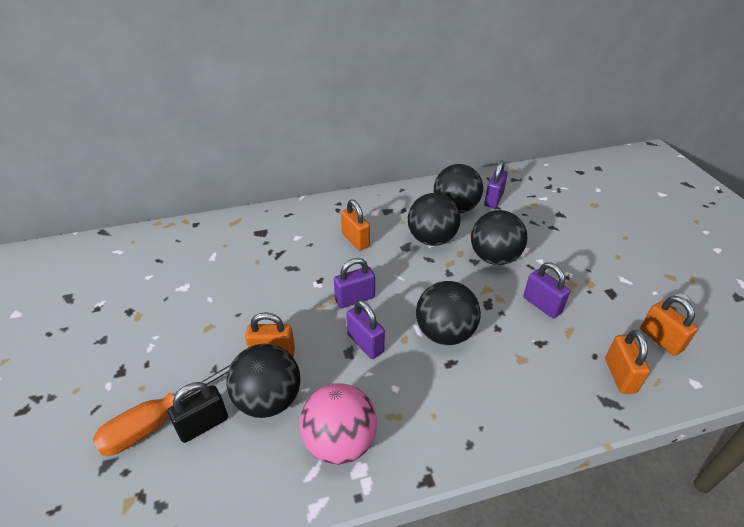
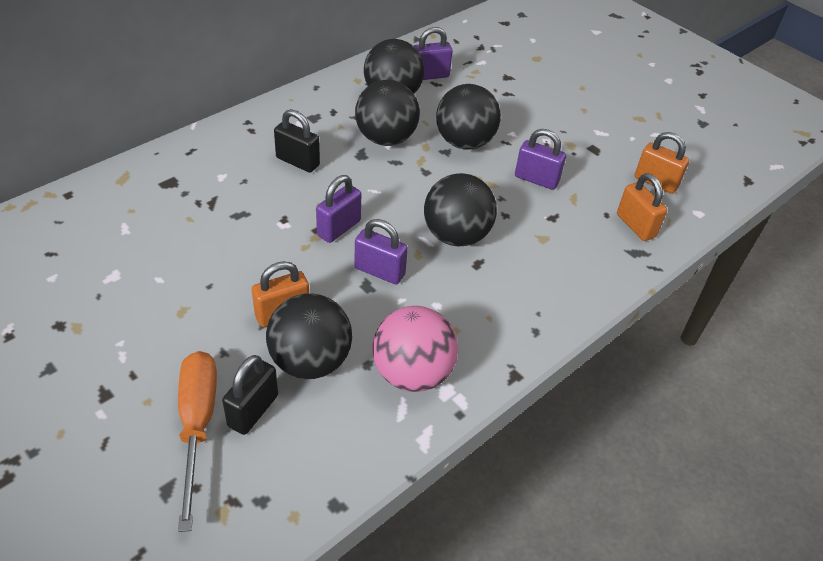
camera: 30 degrees left, 5 degrees up
orange screwdriver [93,363,232,456] -> orange screwdriver turned 150 degrees clockwise [178,351,217,532]
orange padlock [341,199,370,251] -> black padlock [274,109,320,173]
purple padlock [484,160,508,208] -> purple padlock turned 75 degrees clockwise [414,27,453,80]

